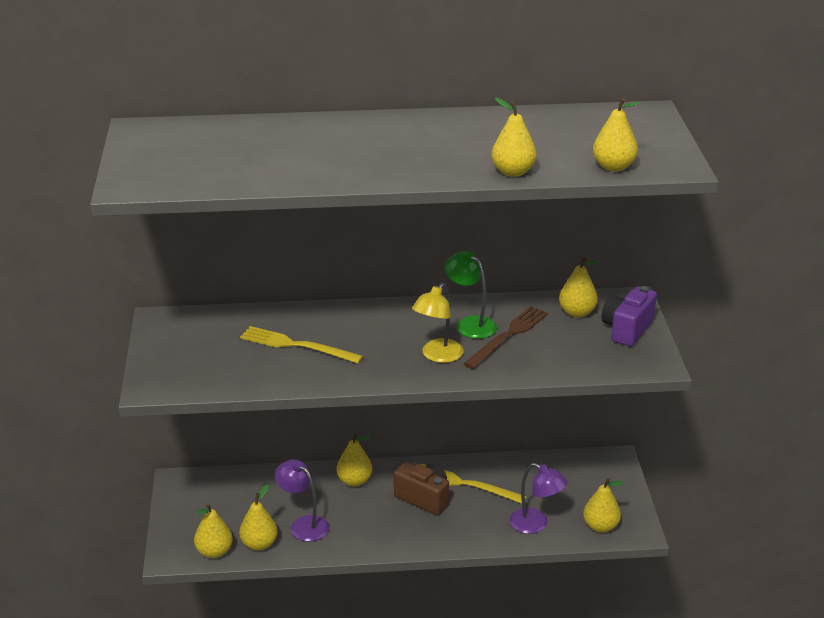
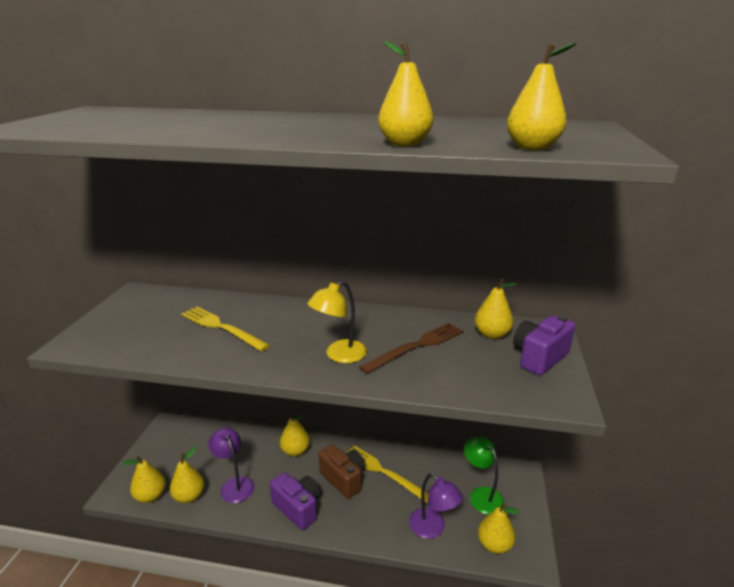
camera: 15 degrees right, 5 degrees down
green lamp [444,251,497,339] -> green lamp moved to [464,437,504,515]
none -> purple camera [270,472,320,530]

